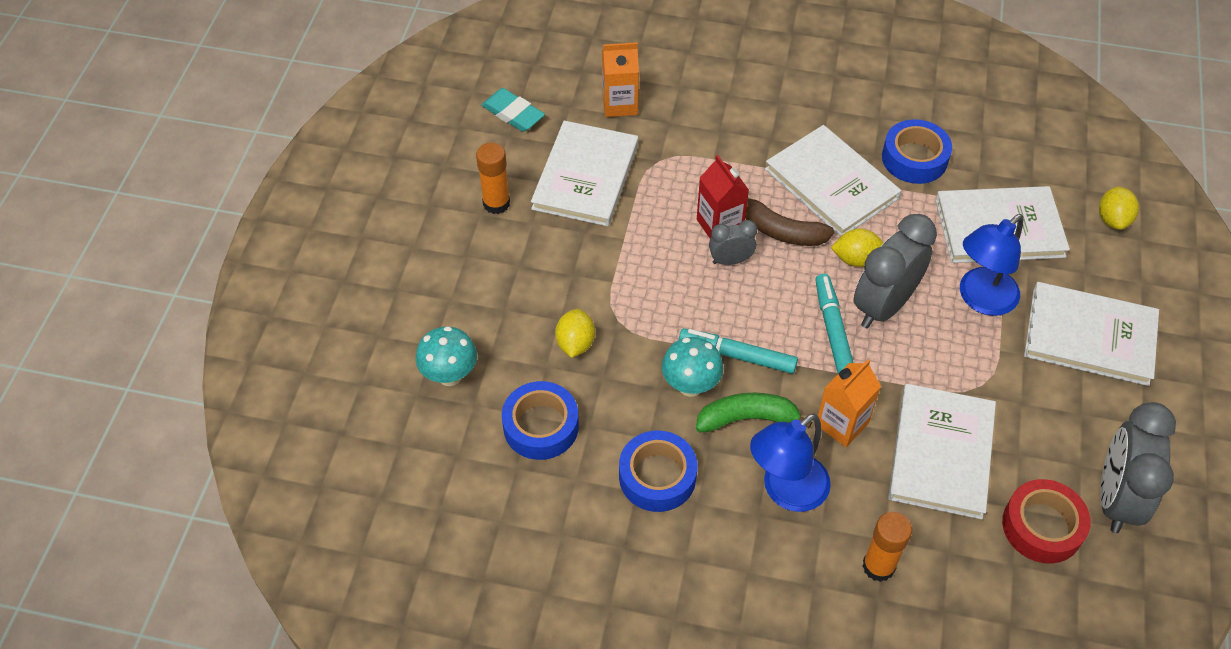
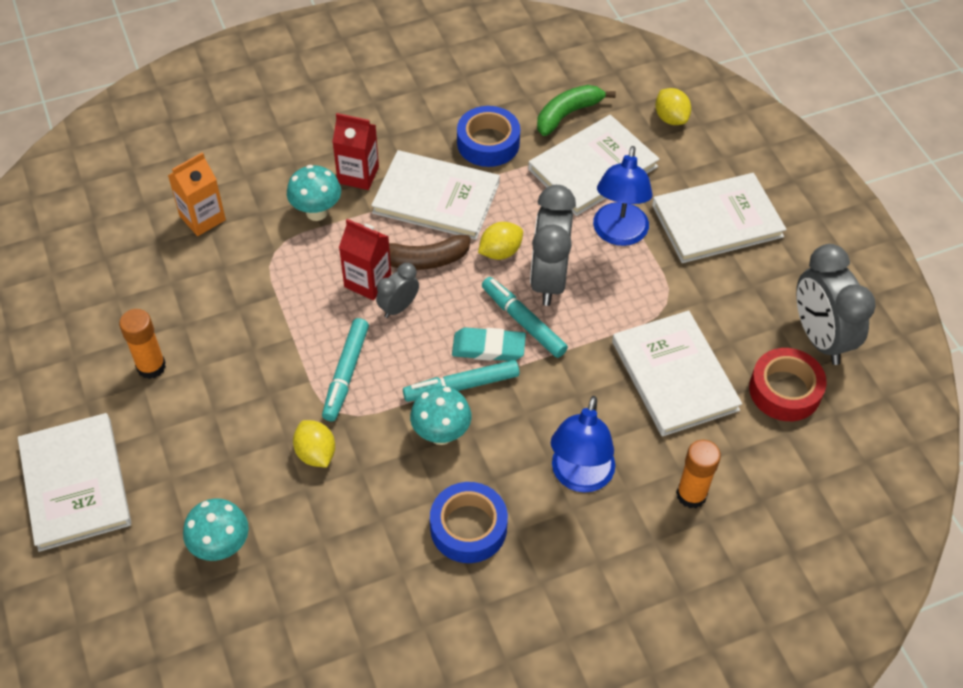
camera: 35 degrees left, 0 degrees up
turquoise eraser [481,88,545,132] -> turquoise eraser moved to [452,327,526,361]
blue tape [502,381,579,460] -> none
white book [531,121,638,226] -> white book moved to [18,413,131,552]
green banana [696,393,812,432] -> green banana moved to [537,85,616,136]
orange carton [818,359,881,447] -> none
none -> turquoise mushroom [287,165,341,221]
none -> turquoise marker [322,318,369,421]
none -> red carton [332,113,379,190]

